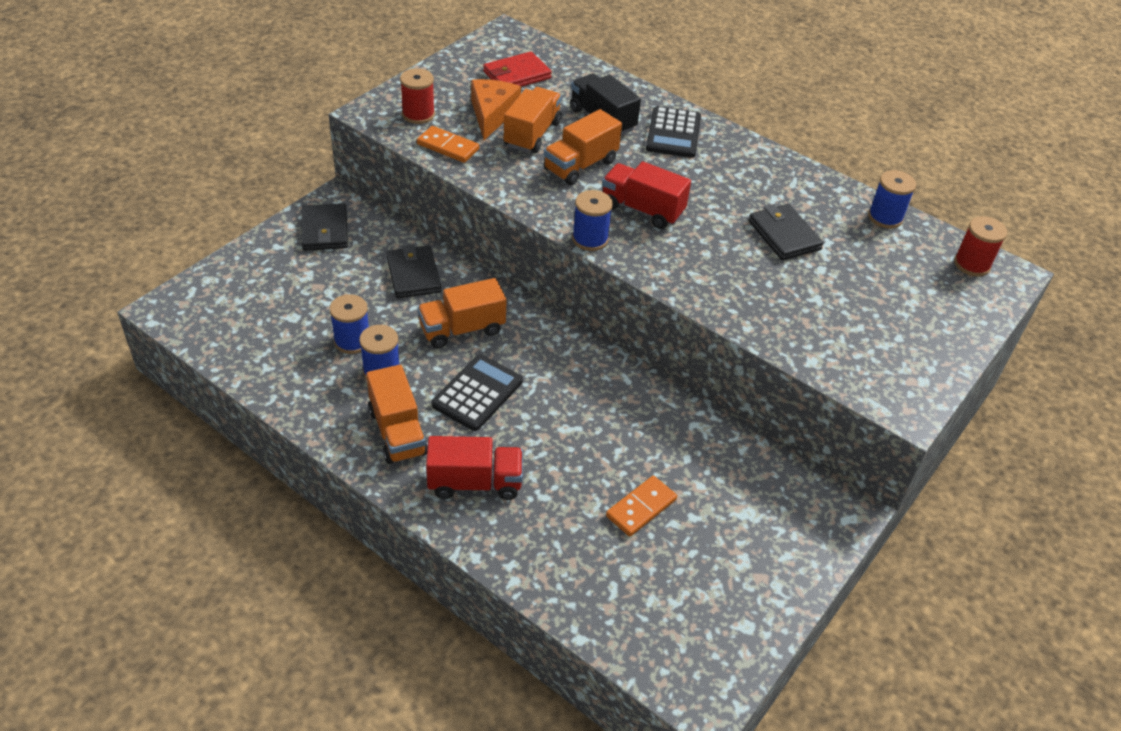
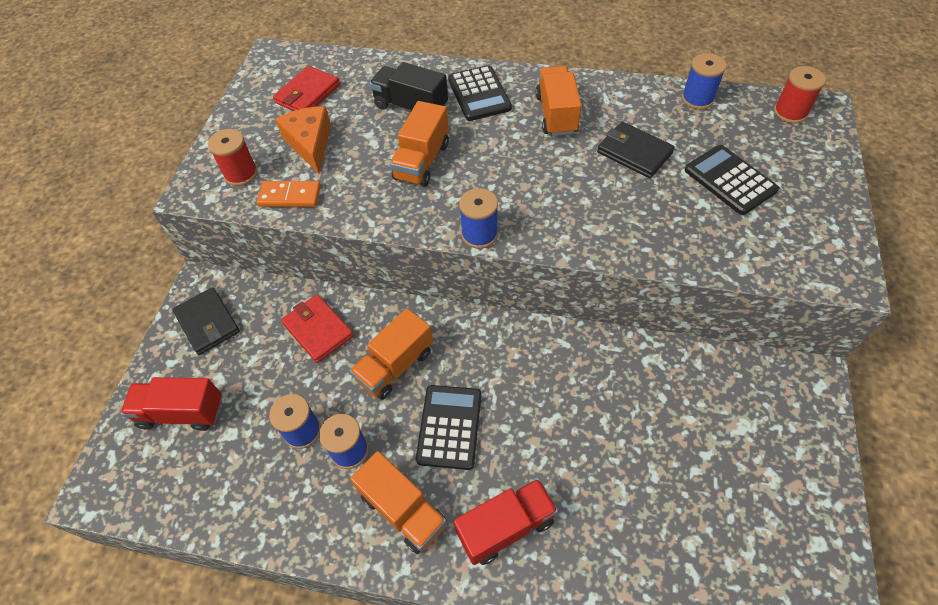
camera: 20 degrees left, 10 degrees up
black wallet [386,245,442,298] -> red wallet [281,295,354,363]
orange truck [504,87,562,153] -> orange truck moved to [536,66,582,136]
red truck [602,161,691,229] -> red truck moved to [121,377,222,431]
orange domino [606,476,677,537] -> none
none -> black calculator [685,145,779,215]

